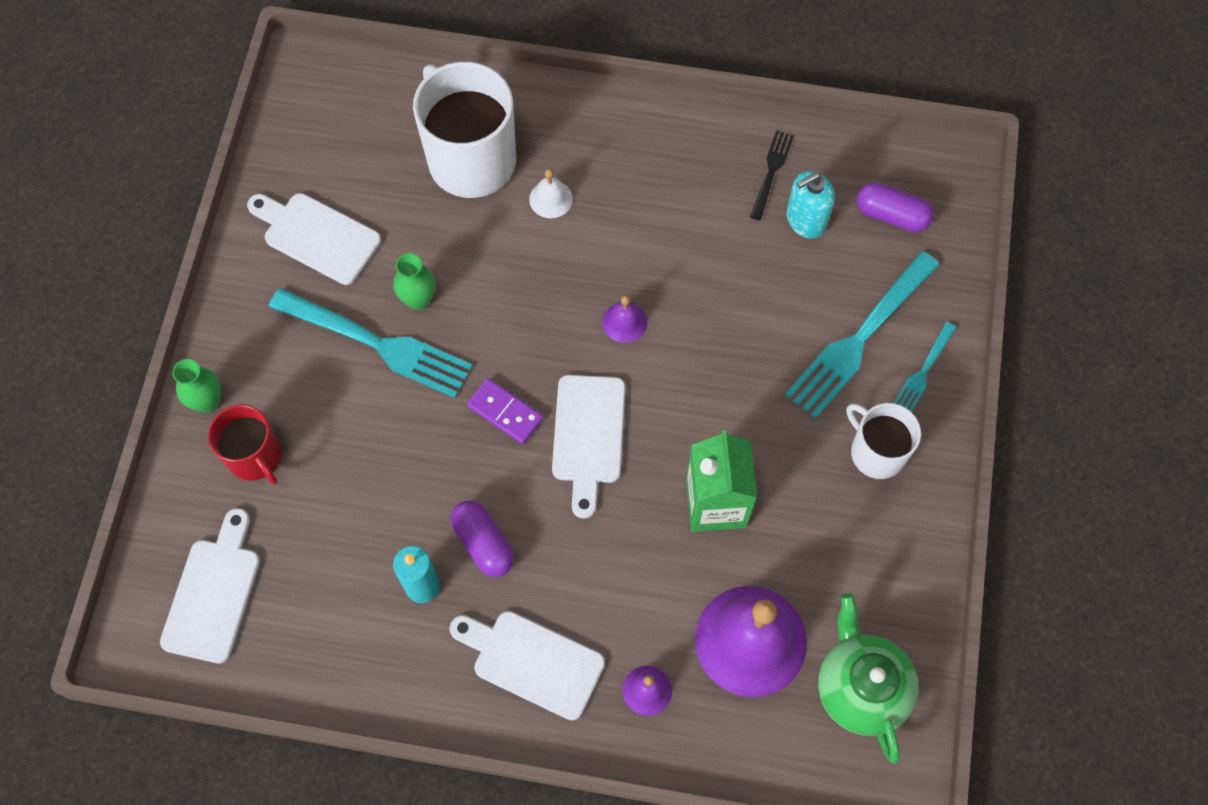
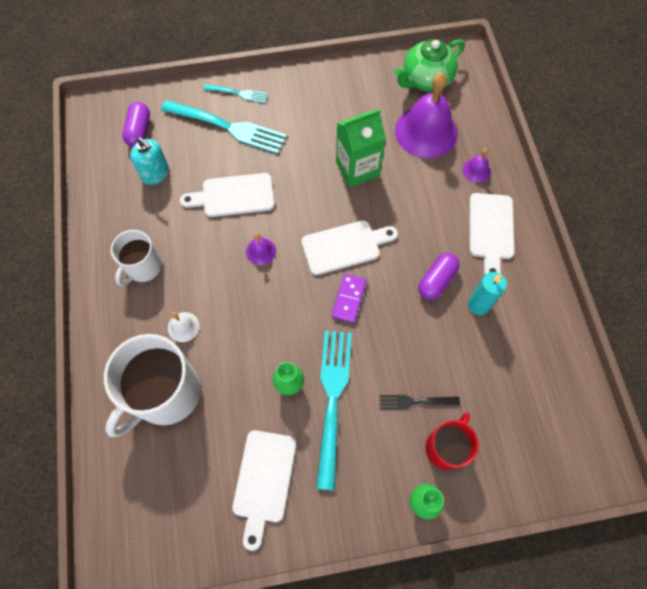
camera: 110 degrees left, 0 degrees up
white cutting board [160,508,260,663] -> white cutting board moved to [180,173,274,217]
black fork [750,131,794,220] -> black fork moved to [379,395,460,410]
white mug [846,403,921,479] -> white mug moved to [111,230,162,286]

